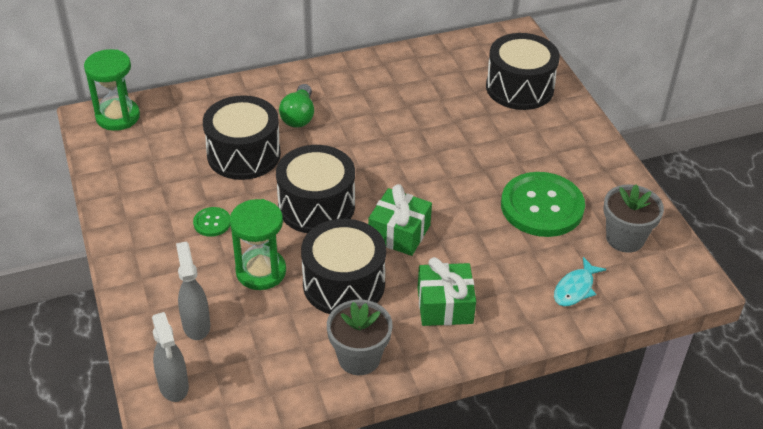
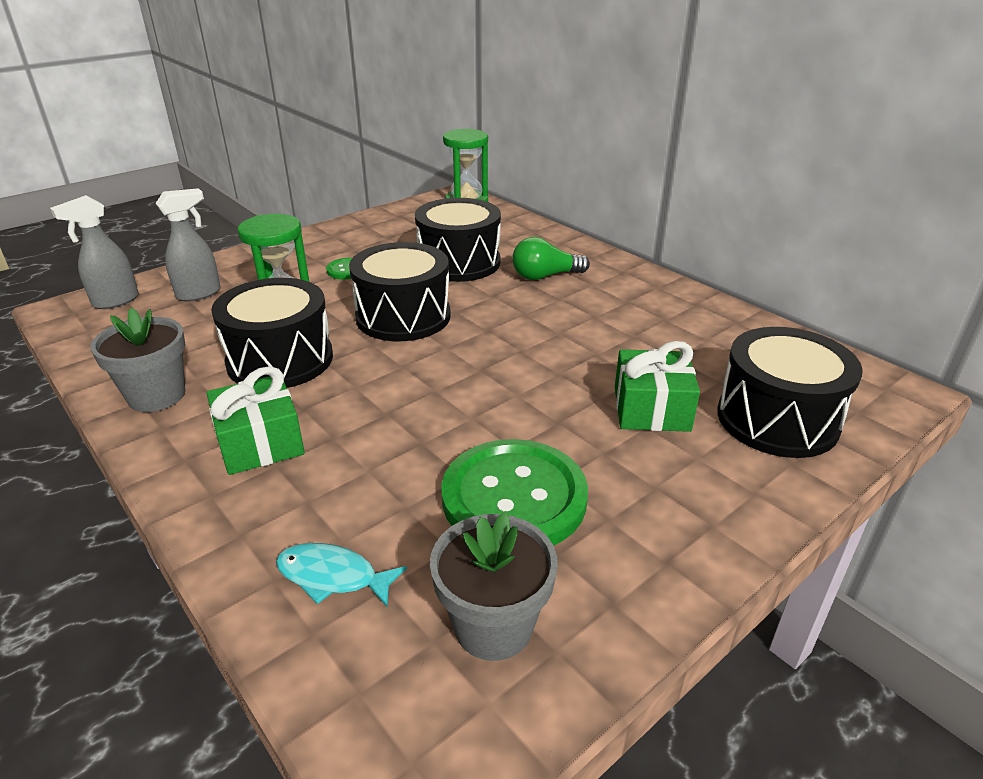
camera: 70 degrees right, 10 degrees down
green gift [368,184,432,256] -> green gift moved to [615,341,700,432]

